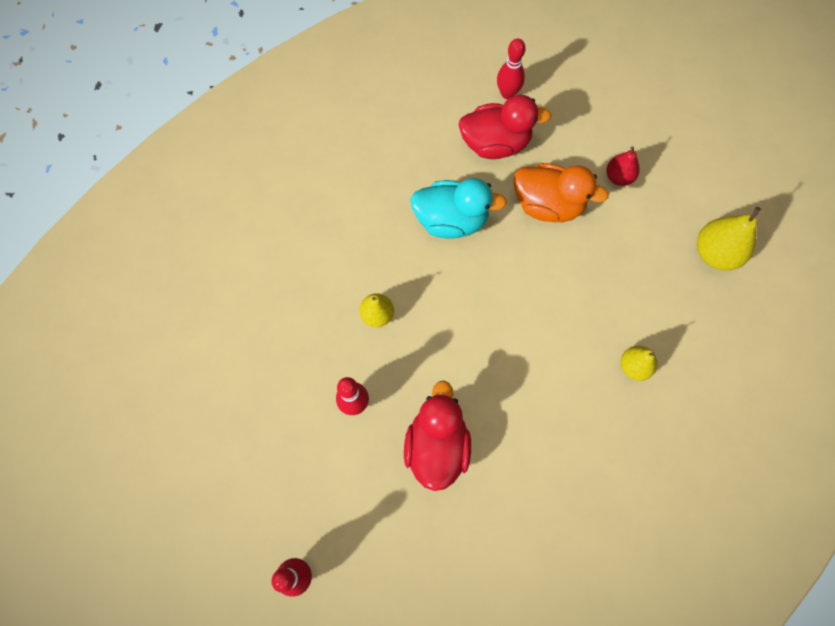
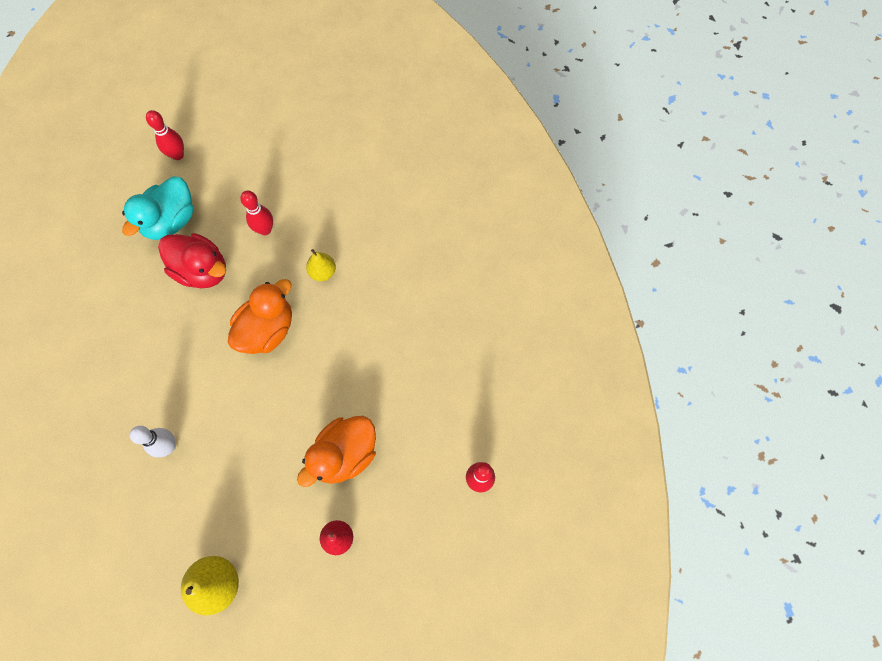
camera: 115 degrees right, 0 degrees up
turquoise duck [410,178,507,238] -> turquoise duck moved to [122,176,194,240]
red duck [459,95,551,159] -> none
yellow pear [621,346,658,381] -> white bowling pin [130,426,176,457]
none -> orange duck [228,279,292,354]

